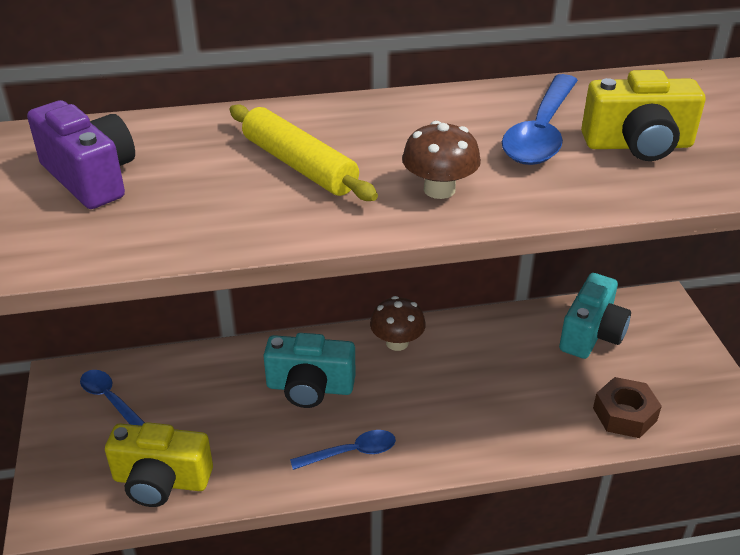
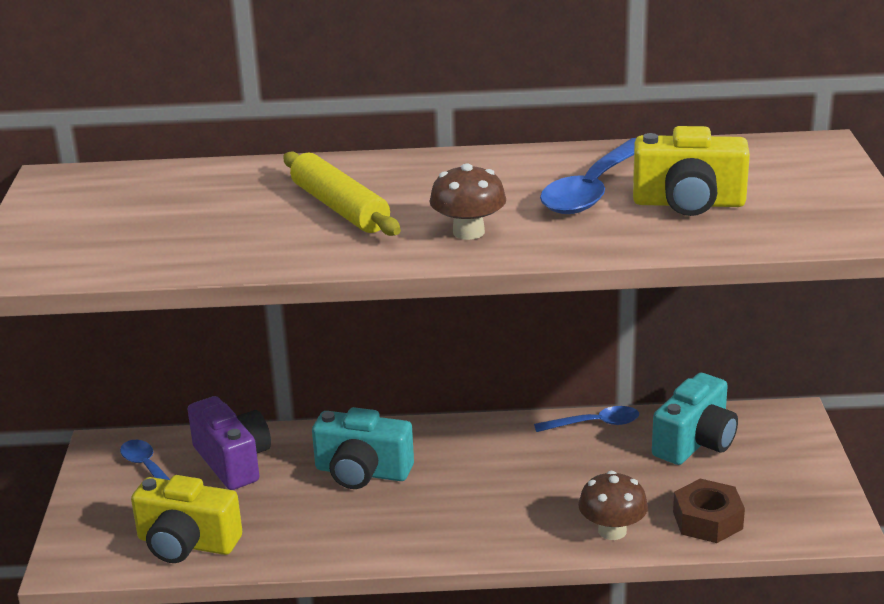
camera: 10 degrees right, 10 degrees down
purple camera [27,100,135,209] -> purple camera moved to [188,396,271,490]
blue spoon [290,430,396,470] -> blue spoon moved to [534,406,639,432]
brown mushroom [370,296,426,351] -> brown mushroom moved to [578,471,648,540]

